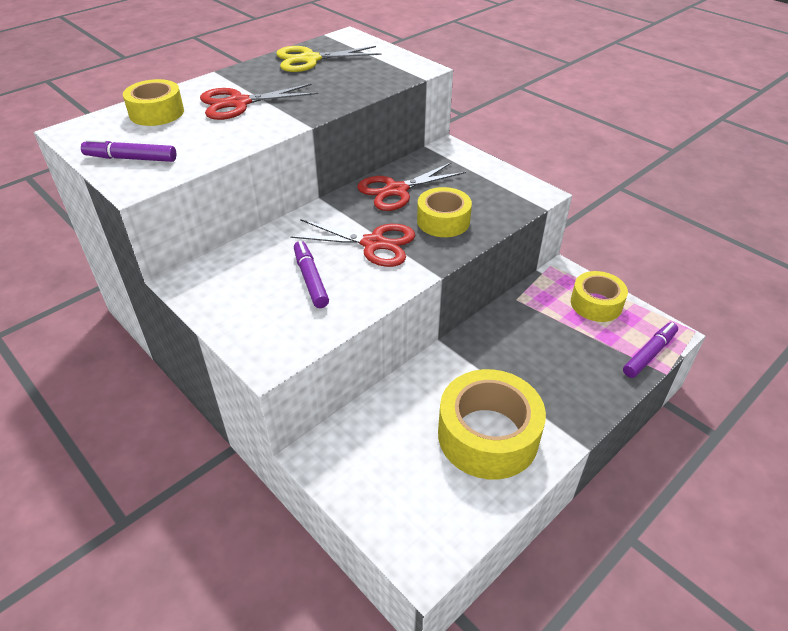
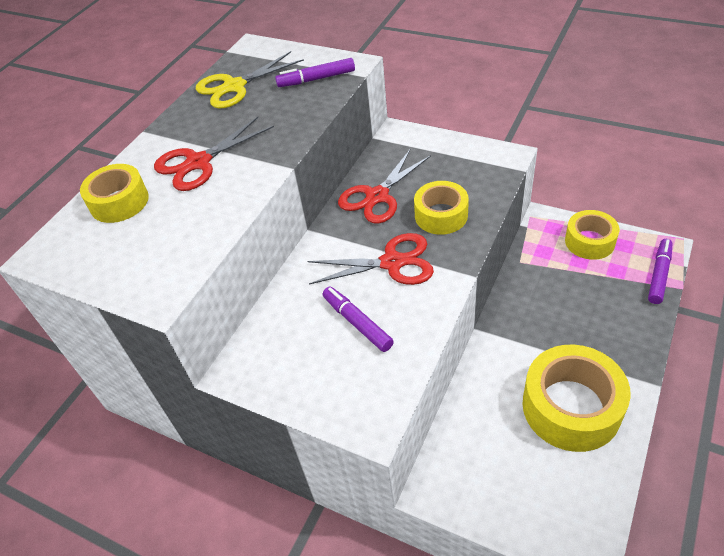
camera: 15 degrees left, 5 degrees up
purple marker [81,139,176,162] -> purple marker moved to [275,58,355,87]

